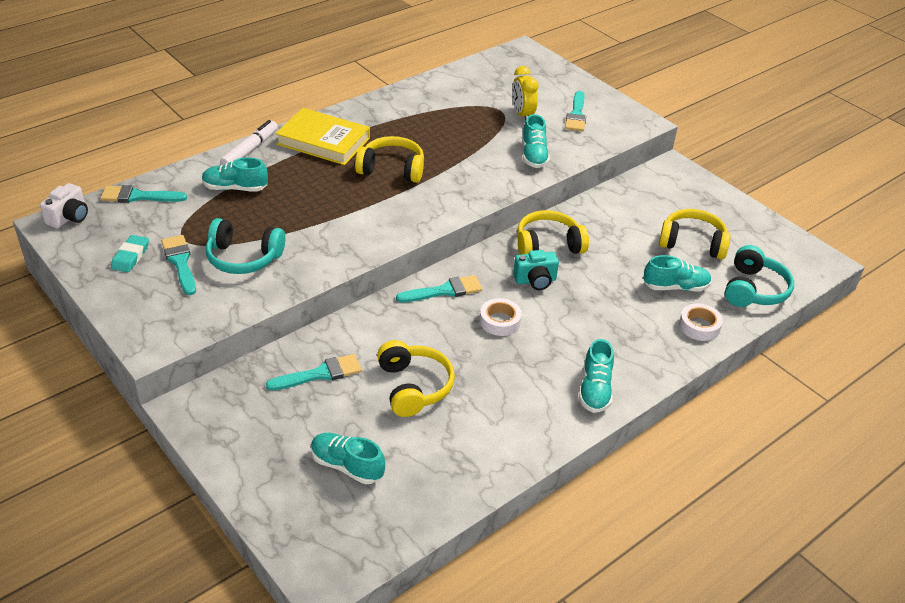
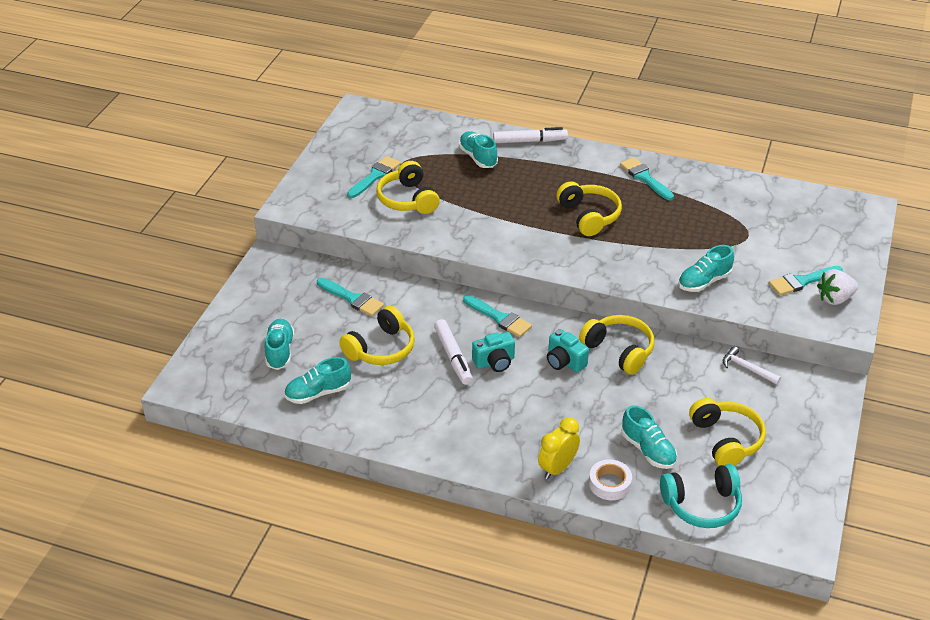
camera: 60 degrees right, 0 degrees up
white camera [40,183,88,229] -> none
turquoise brush [101,185,187,203] -> turquoise brush moved to [620,157,674,200]
turquoise eraser [111,235,149,272] -> none
turquoise headphones [206,218,285,274] -> yellow headphones [376,161,440,214]
yellow book [275,108,370,165] -> none
white tape [480,298,522,336] -> turquoise camera [472,332,515,372]
yellow clock [512,66,538,120] -> yellow clock moved to [538,417,580,479]
turquoise shoe [579,339,614,413] -> turquoise shoe moved to [284,357,351,404]
none -> white marker [434,319,473,385]
none -> white hammer [723,346,781,385]
none -> white strawberry [817,269,858,305]

